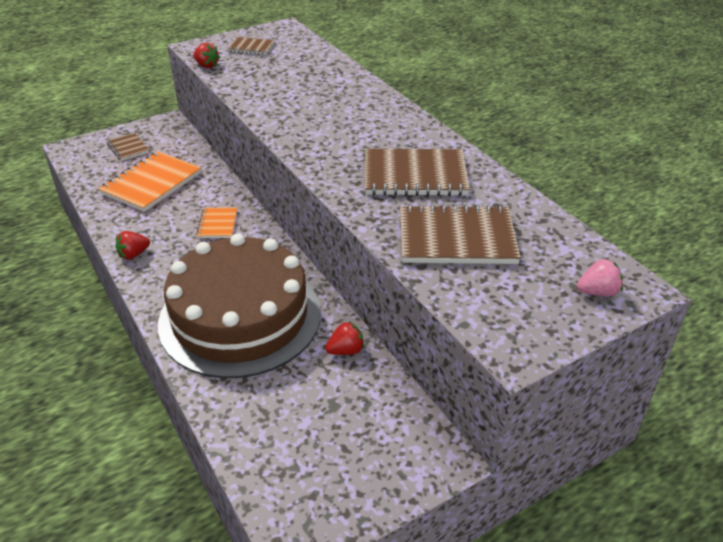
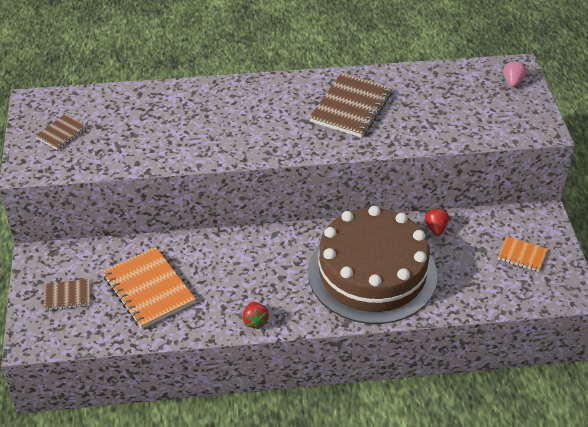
camera: 65 degrees left, 5 degrees up
red strawberry [193,43,220,68] -> none
orange notebook [196,207,237,238] -> orange notebook moved to [498,236,548,272]
brown notebook [400,204,521,264] -> none

